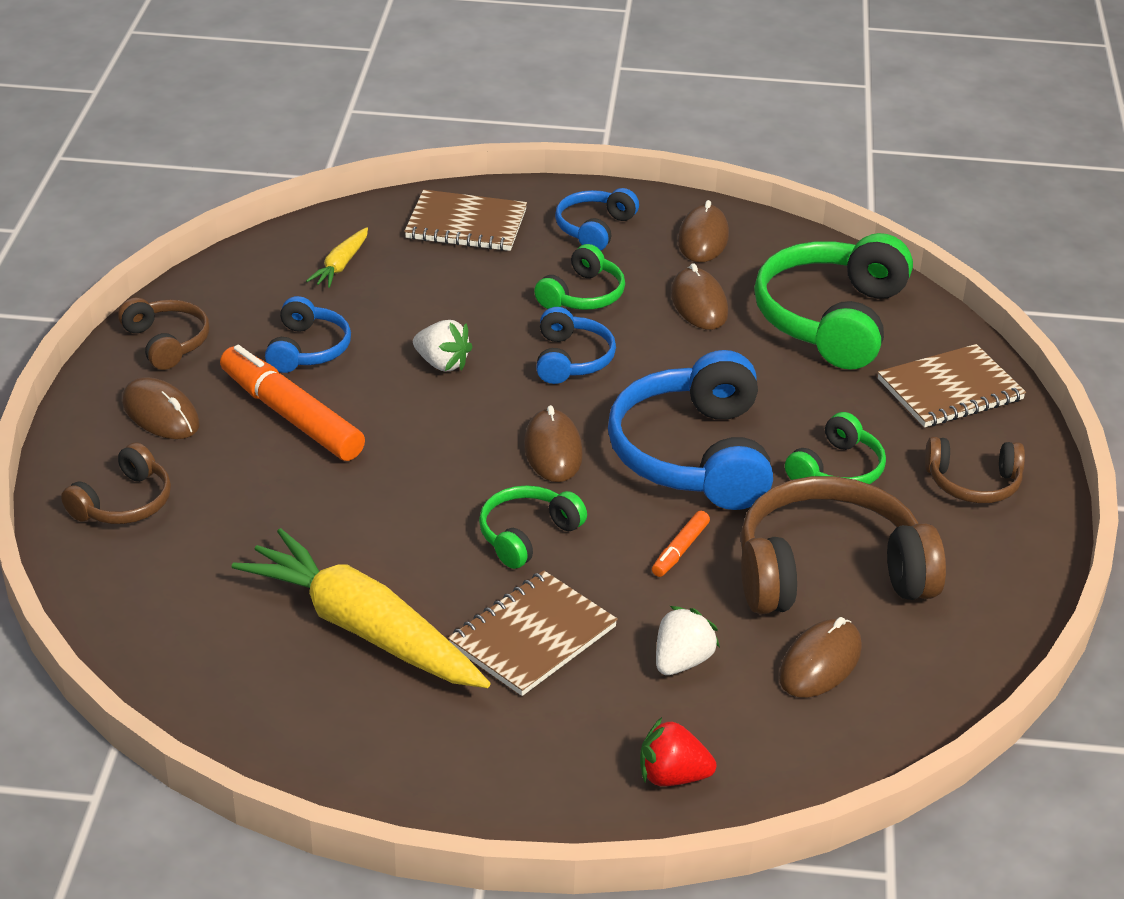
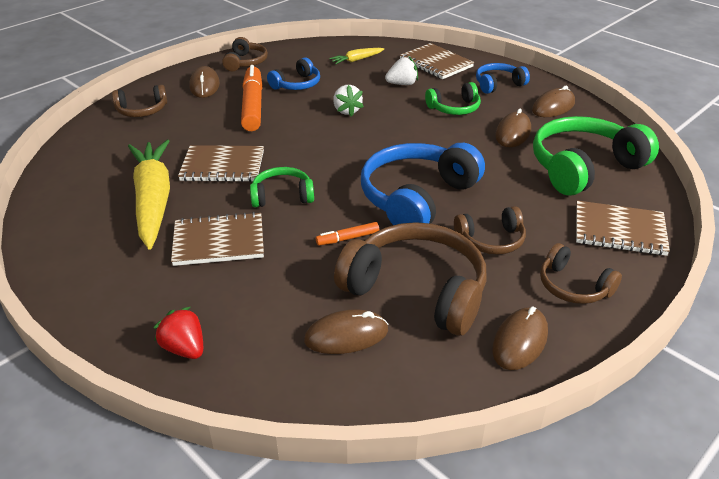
camera: 40 degrees right, 0 degrees up
brown mouse [524,405,583,482] -> brown mouse moved to [492,306,548,370]
blue headphones [536,307,616,384] -> none
white strawberry [656,606,720,675] -> white strawberry moved to [385,57,418,85]
green headphones [785,412,886,484] -> brown headphones [454,206,526,255]
none -> brown notebook [178,145,264,182]

